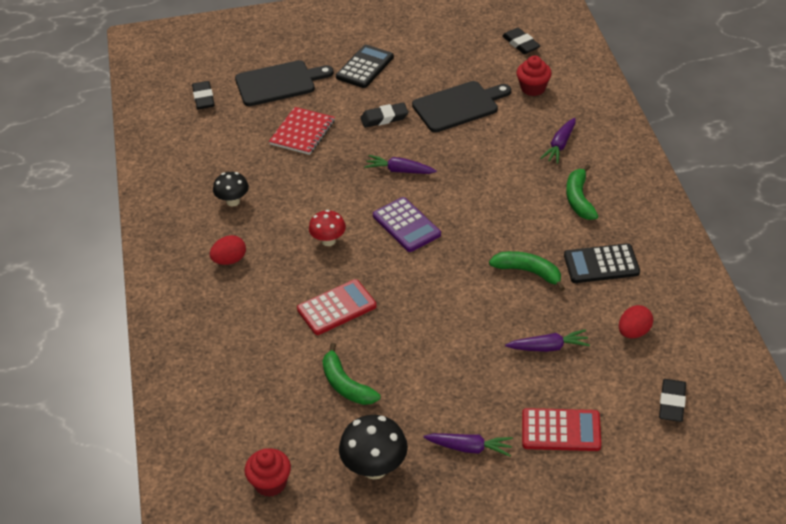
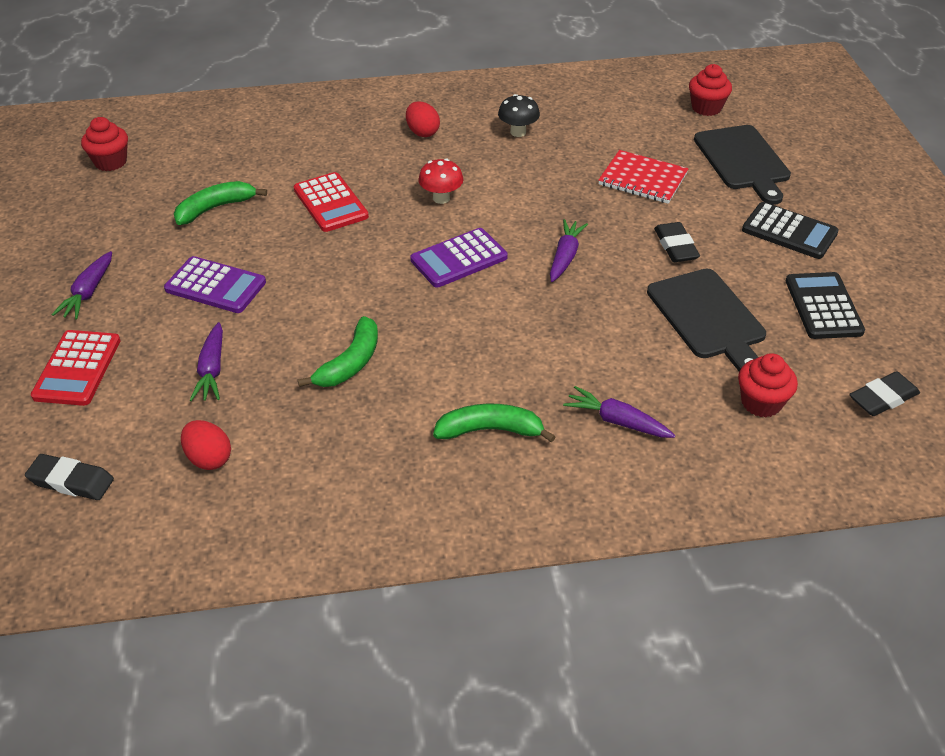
camera: 90 degrees right, 0 degrees up
black eraser [192,81,215,109] -> red cupcake [689,64,732,116]
black mushroom [339,415,408,479] -> none
black calculator [564,243,640,283] -> black calculator moved to [786,272,865,339]
none -> purple calculator [164,256,266,313]

